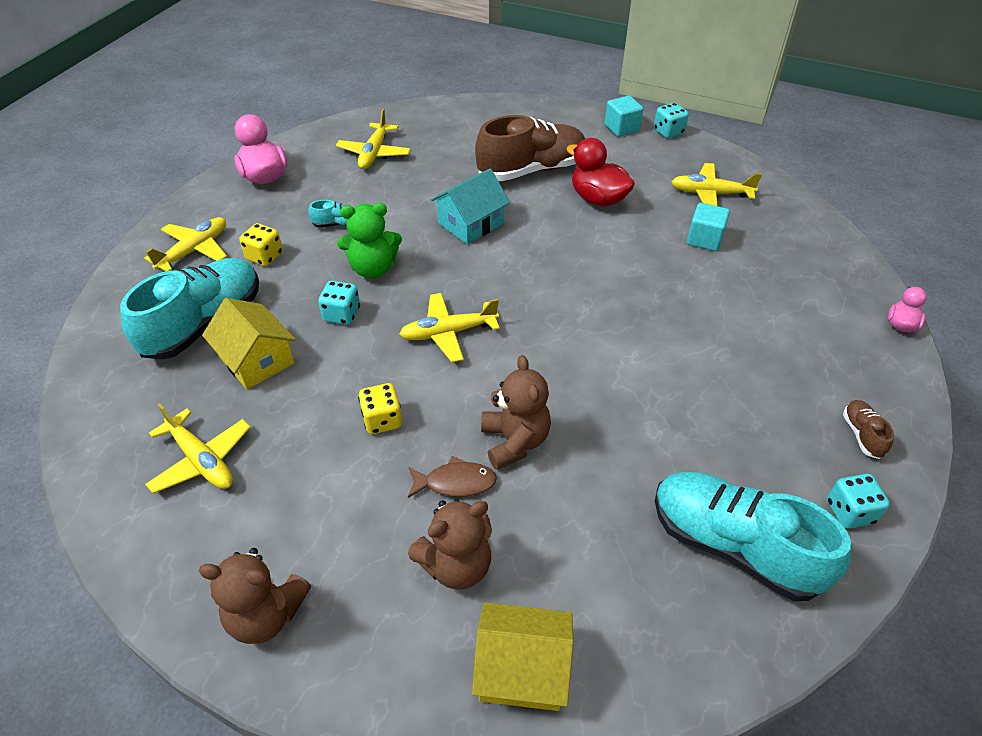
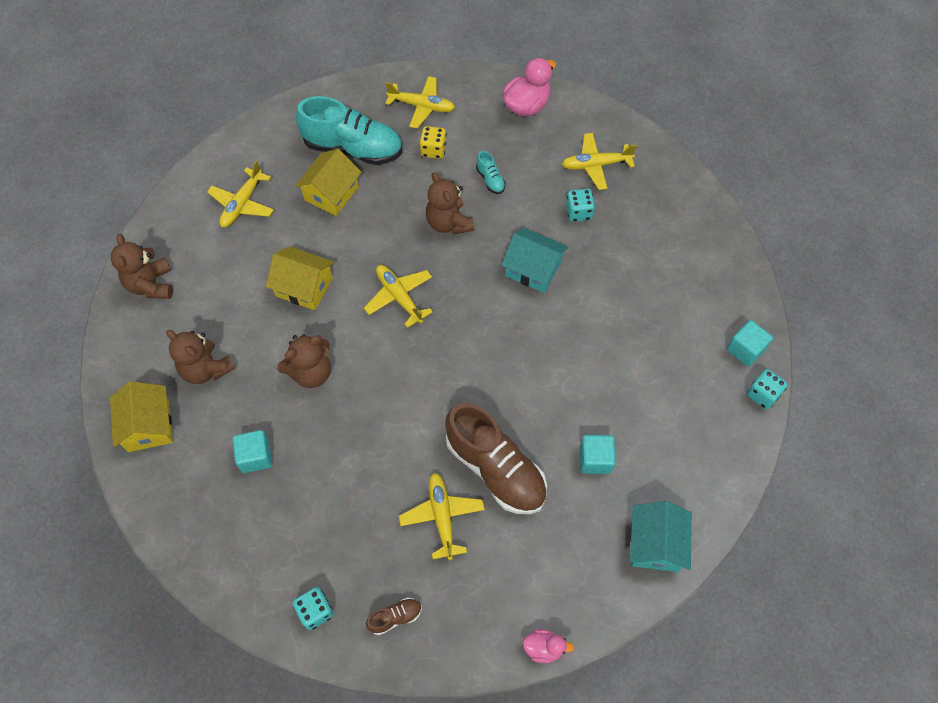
camera: 70 degrees right, 15 degrees up
turquoise dice [318,281,360,325] -> turquoise dice moved to [566,189,595,222]
green teddy bear [337,203,402,279] -> brown teddy bear [426,172,475,234]
yellow dice [358,383,402,434] -> yellow house [266,246,334,310]
brown fish [408,456,497,498] -> none
brown shoe [475,115,585,181] -> brown shoe moved to [445,403,547,514]
red duck [566,138,635,206] -> none
turquoise shoe [655,472,851,601] -> none
yellow plane [671,163,762,206] -> yellow plane moved to [399,473,485,560]
none -> turquoise cube [233,430,272,473]
none -> turquoise house [630,501,692,572]

